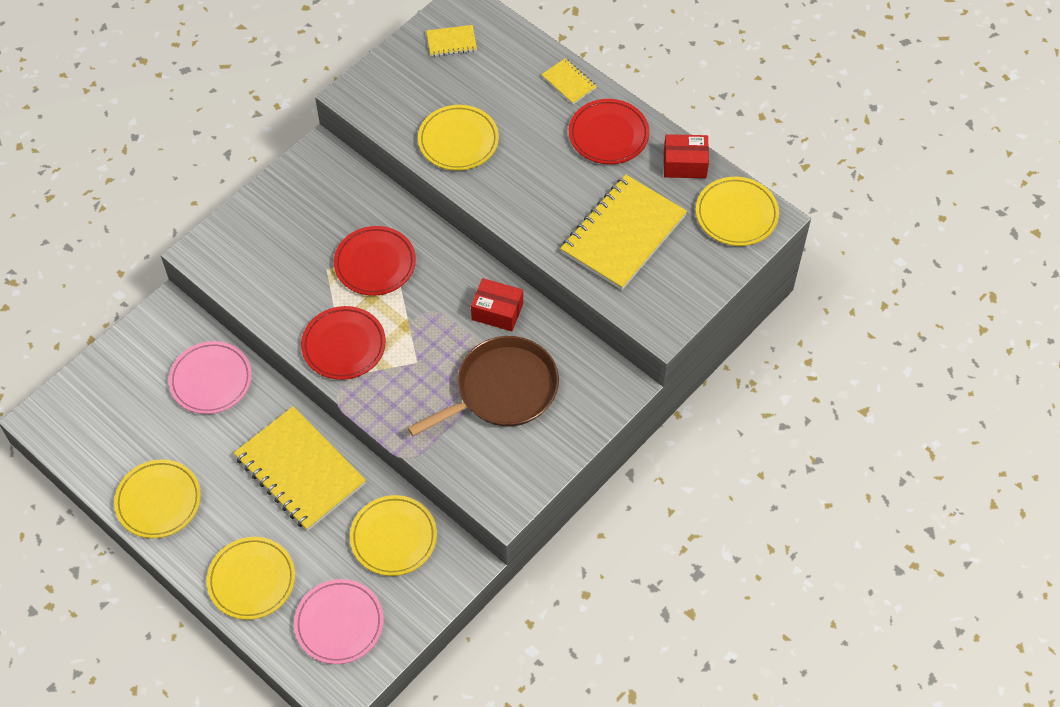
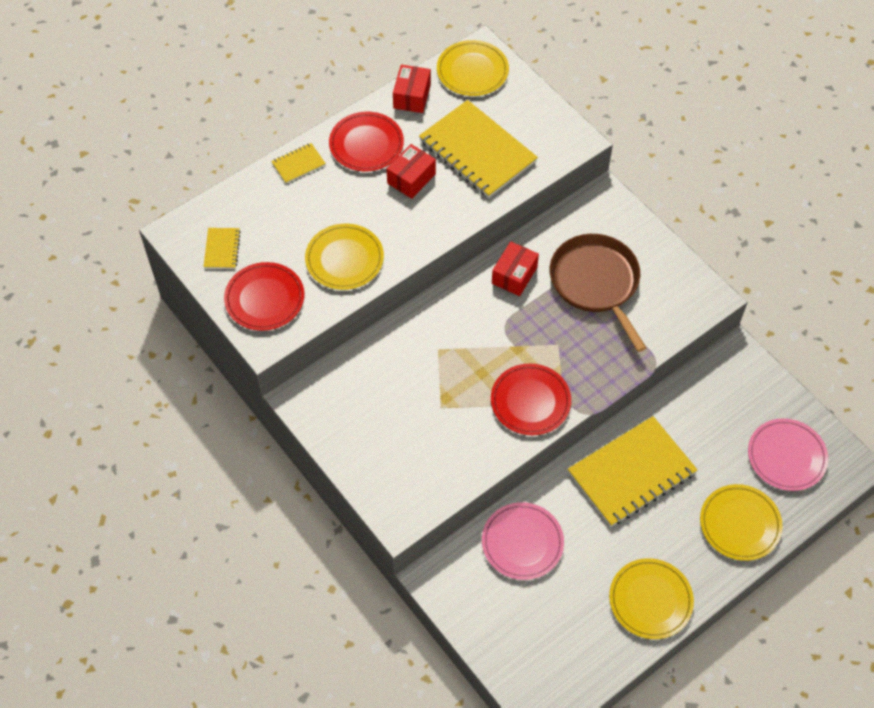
camera: 80 degrees left, 0 degrees up
red plate [334,226,416,296] -> red plate moved to [224,262,304,331]
yellow plate [350,495,437,576] -> none
none -> red box [387,144,436,199]

